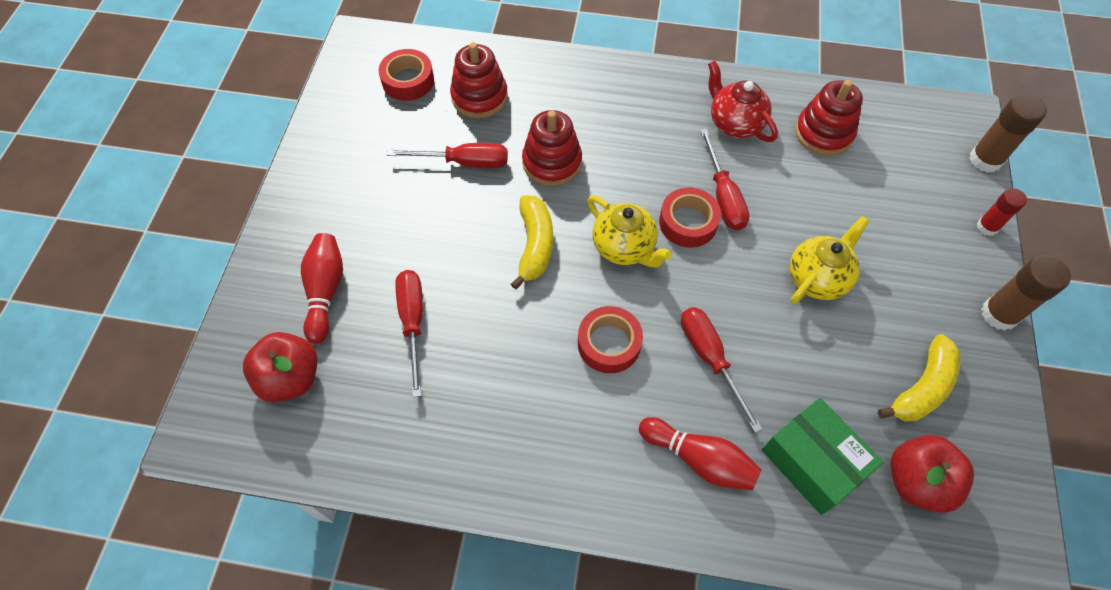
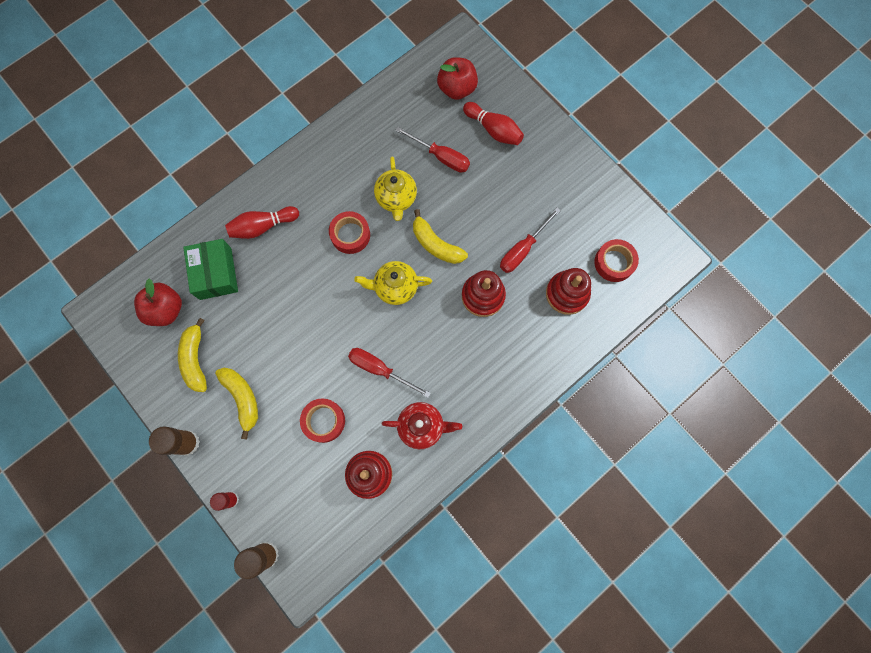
camera: 130 degrees right, 15 degrees up
red tape [659,188,721,247] -> red tape moved to [300,398,345,443]
red screwdriver [681,307,762,433] -> none
green box [762,398,883,515] -> green box turned 75 degrees clockwise [183,239,238,300]
yellow teapot [790,216,869,304] -> yellow teapot moved to [374,156,417,221]
none -> yellow banana [215,368,258,440]

